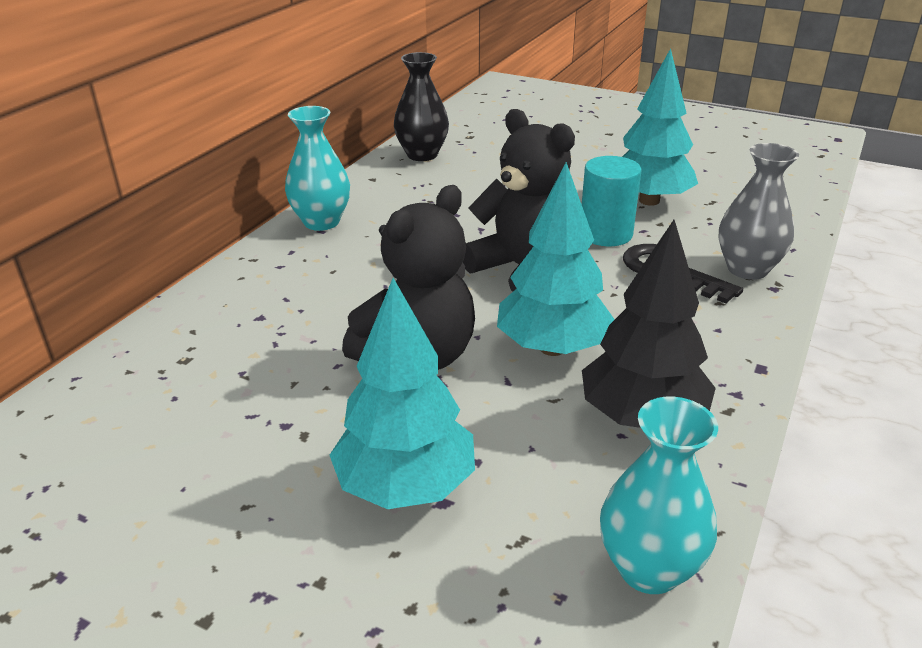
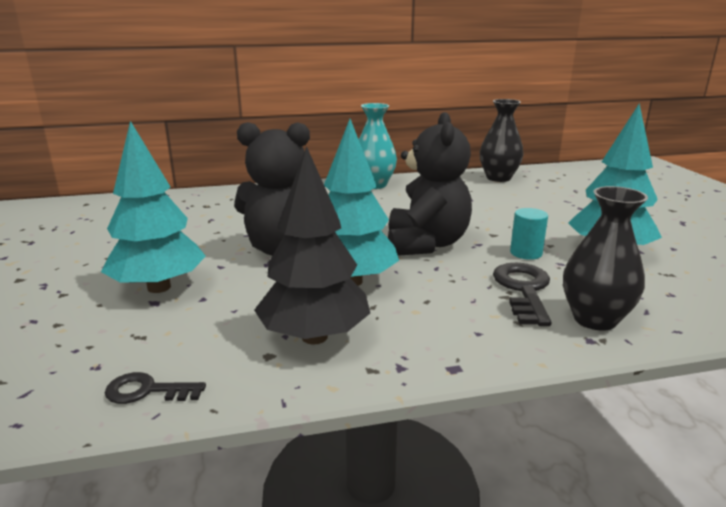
camera: 50 degrees right, 10 degrees down
turquoise cylinder [582,156,641,246] -> turquoise cylinder [510,208,548,260], size x0.65
turquoise vase [600,397,718,594] -> black key [105,372,206,404]
grey vase [719,143,799,280] -> black vase [563,186,648,331]

